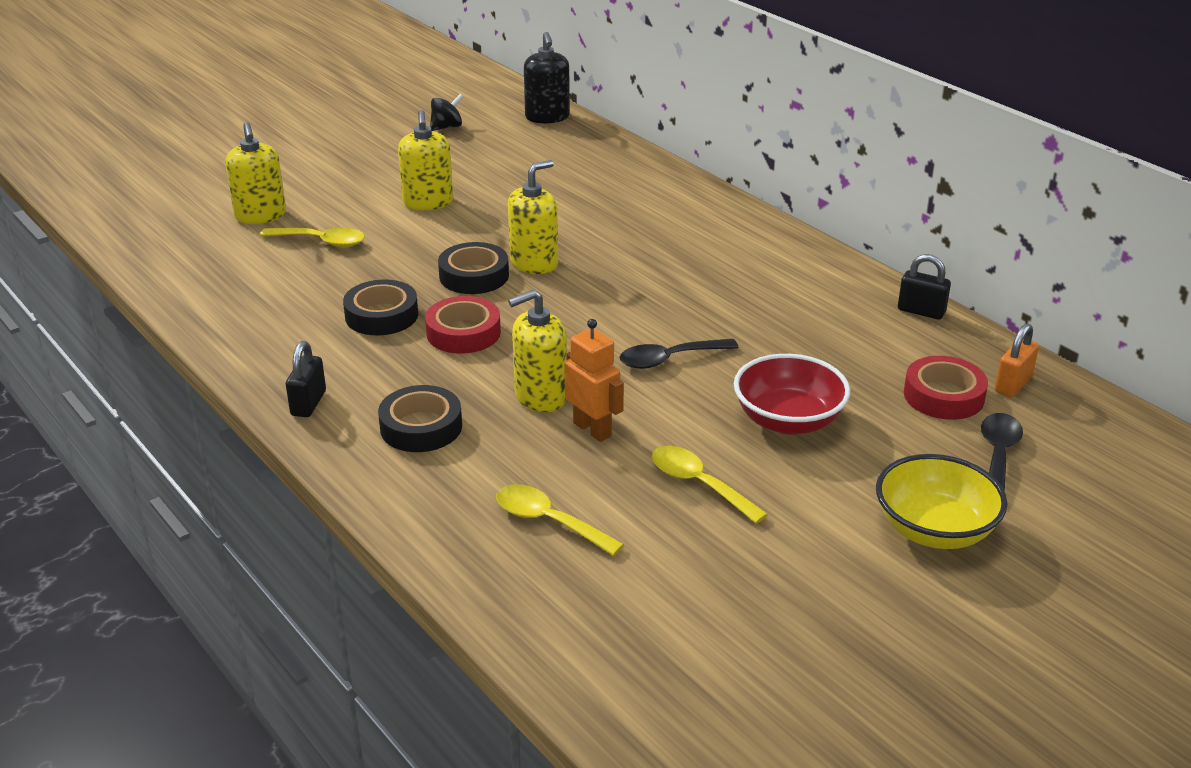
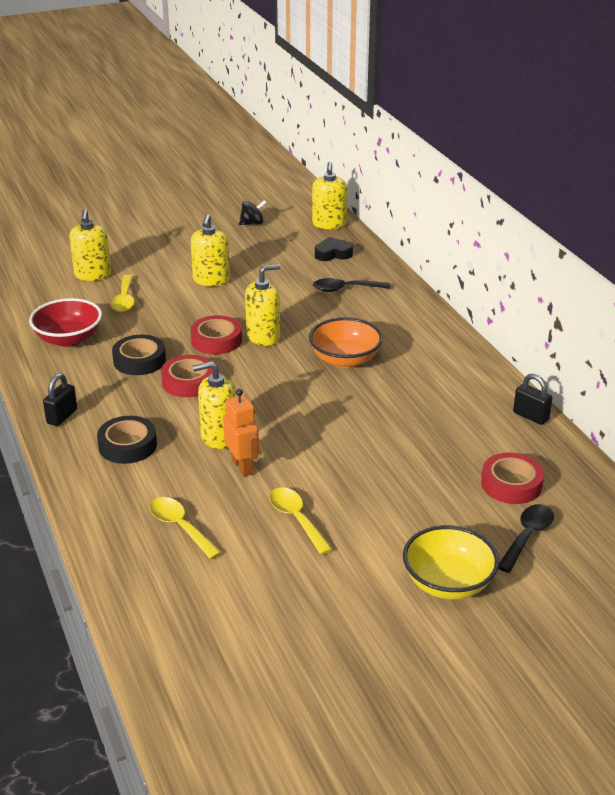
camera: 15 degrees right, 0 degrees up
yellow spoon [260,227,365,247] -> yellow spoon turned 60 degrees clockwise [110,275,135,312]
black tape [438,242,509,294] -> red tape [190,315,242,354]
black soap dispenser [524,32,570,124] -> yellow soap dispenser [312,162,347,229]
black spoon [620,339,739,369] -> black spoon moved to [313,278,390,292]
red bowl [734,354,850,434] -> red bowl moved to [29,298,102,347]
orange padlock [995,323,1039,397] -> none
none -> orange bowl [309,317,383,368]
none -> black heart [315,237,353,261]

